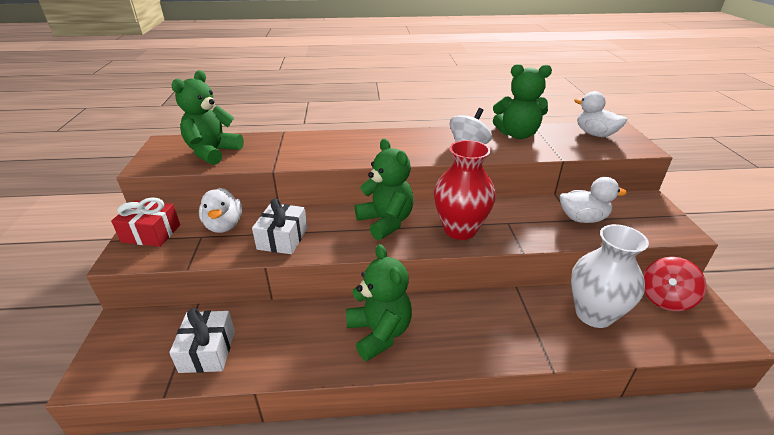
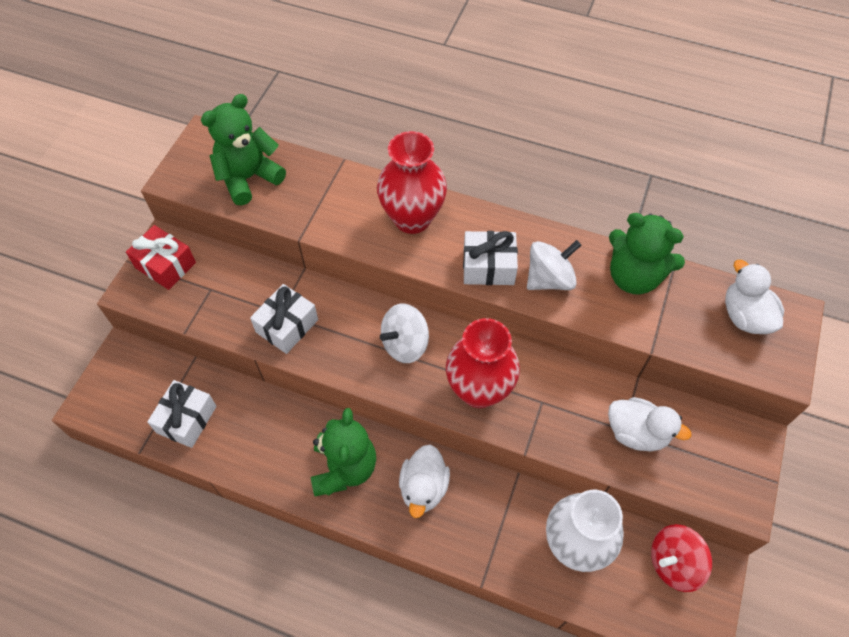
camera: 25 degrees right, 25 degrees up
white duck [199,188,242,233] -> white duck moved to [399,444,450,518]
green teddy bear [355,139,414,240] -> white spinning top [380,303,429,363]
none -> red vase [377,131,447,234]
none -> white gift [463,231,518,285]

